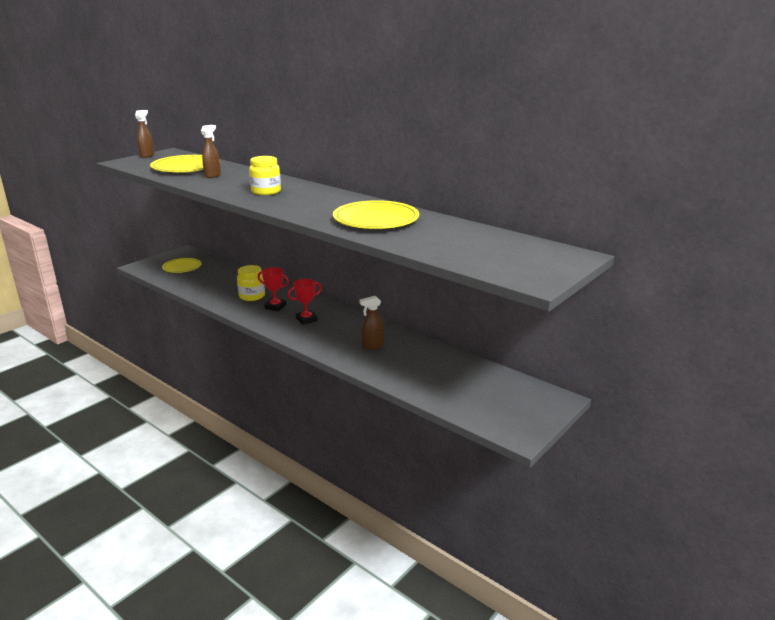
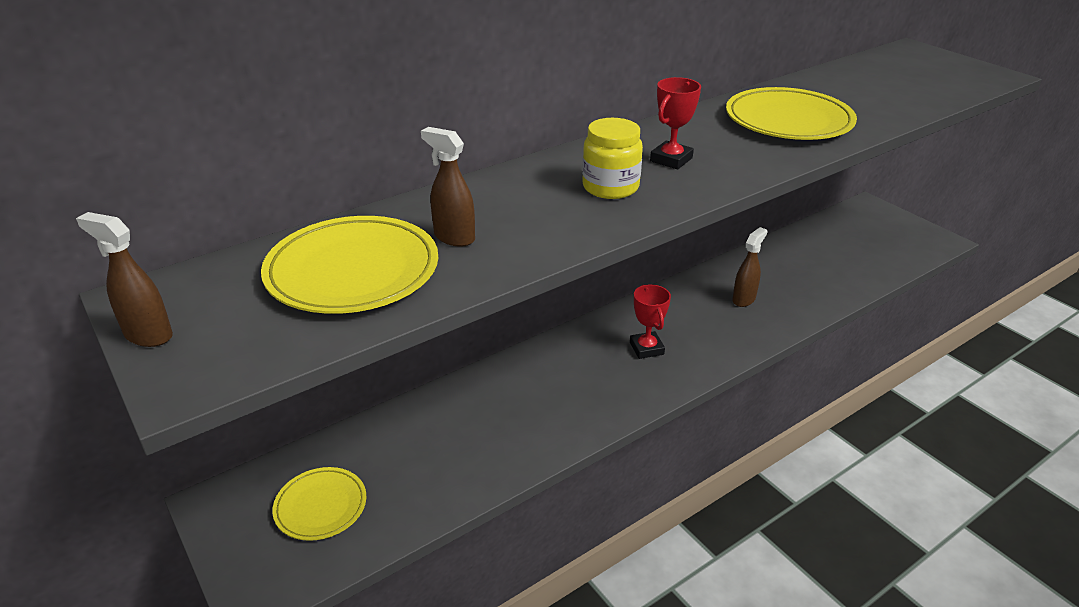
camera: 75 degrees left, 10 degrees up
yellow jar [237,265,265,301] -> none
red trophy [258,267,289,311] -> red trophy moved to [650,77,701,169]
brown spray bottle [359,296,384,350] -> brown spray bottle turned 135 degrees counterclockwise [732,227,767,307]

